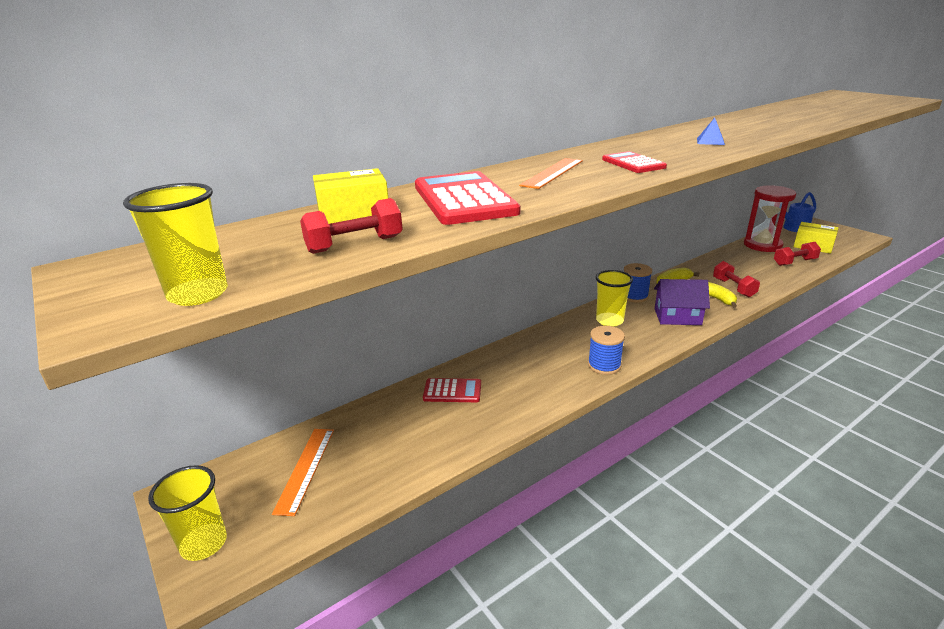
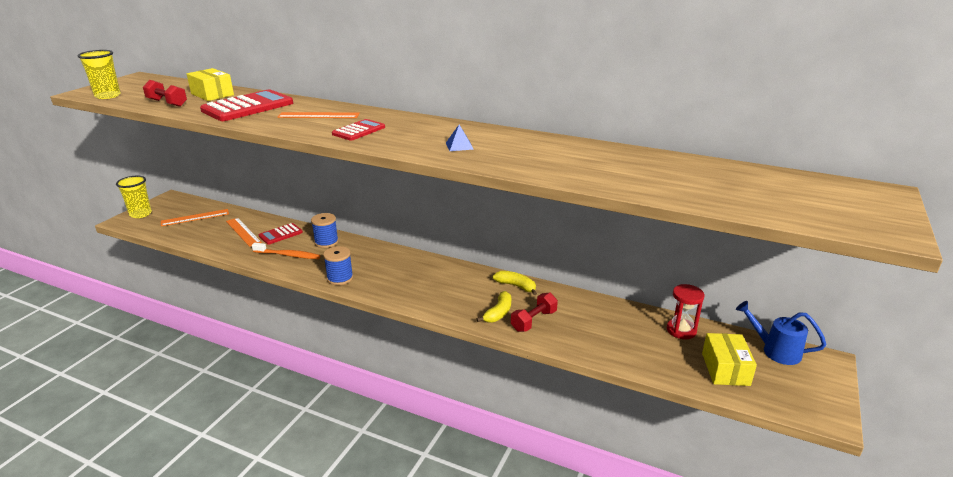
camera: 60 degrees right, 0 degrees up
red calculator [423,378,481,402] -> red calculator turned 75 degrees clockwise [259,223,303,245]
yellow cup [596,270,633,327] -> none
blue spool [624,263,652,302] -> blue spool moved to [311,213,339,248]
purple house [654,279,710,325] -> none
red hourglass [744,185,796,252] -> red hourglass [667,284,705,339], size x0.63
red dumbbell [774,242,821,266] -> none
none -> orange ruler [226,218,262,247]
none -> orange toothbrush [252,243,320,259]

